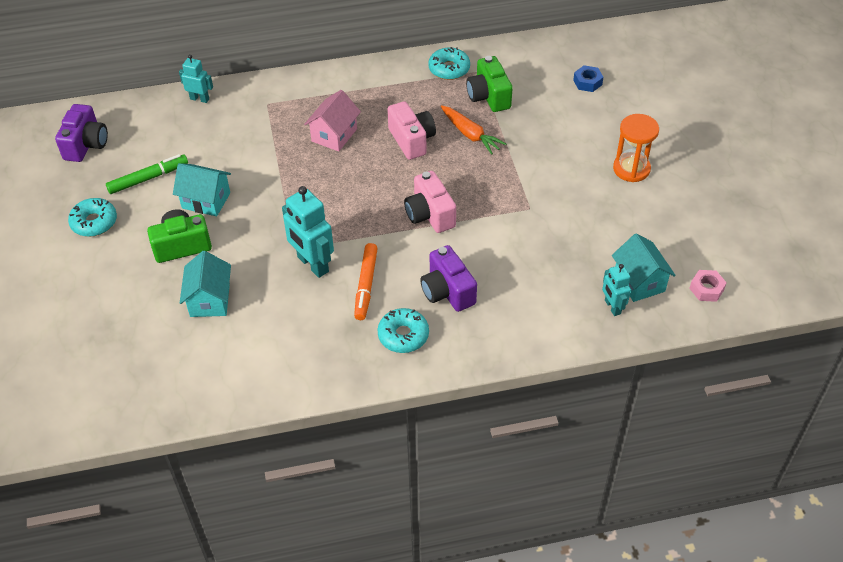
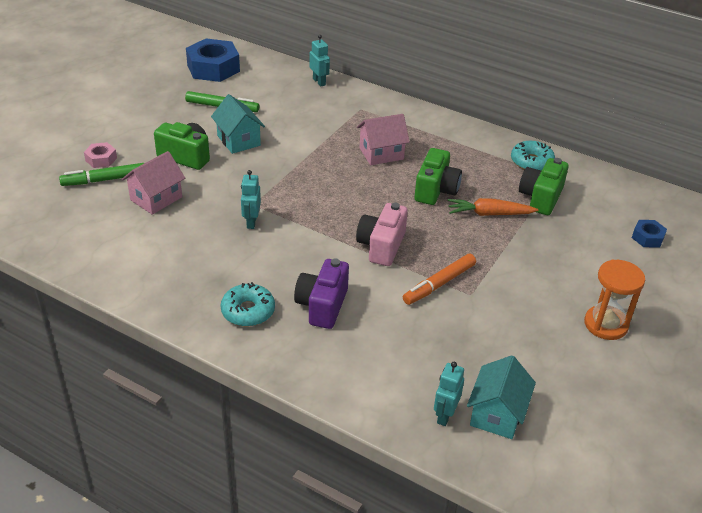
camera: 40 degrees right, 10 degrees down
purple camera [55,104,108,162] -> blue nut [186,38,240,82]
turquoise donut [68,198,117,237] -> none
turquoise house [180,251,231,317] -> pink house [122,151,185,215]
turquoise robot [282,186,334,278] -> turquoise robot [241,170,261,229], size x0.58
orange marker [354,243,378,320] -> orange marker moved to [403,254,476,305]
pink camera [387,101,436,160] -> green camera [414,148,462,205]
orange carrot [441,105,506,155] -> orange carrot turned 90 degrees clockwise [448,198,538,216]
pink nut [689,270,727,302] -> pink nut moved to [84,142,117,168]
none -> green marker [59,163,144,186]

